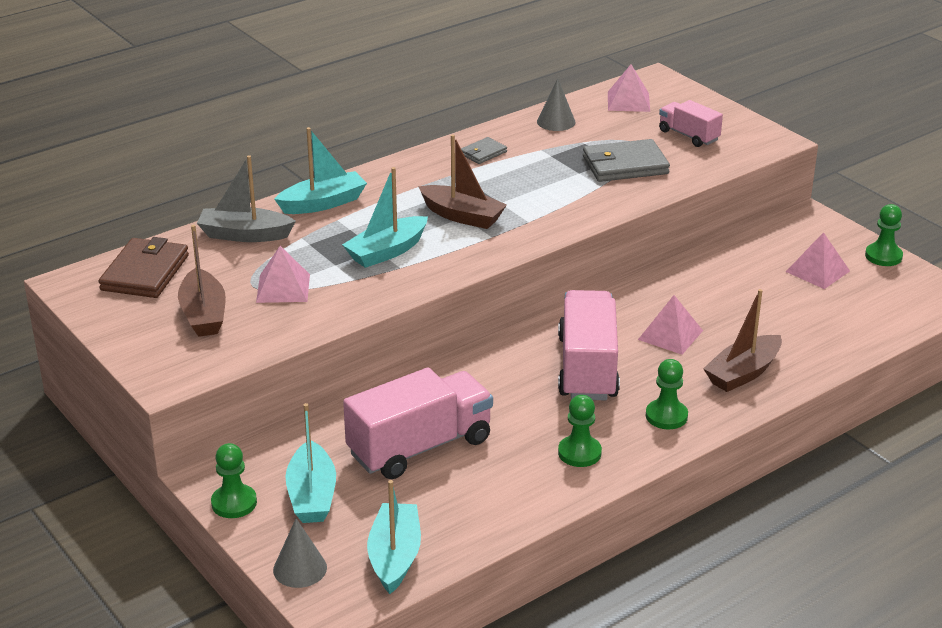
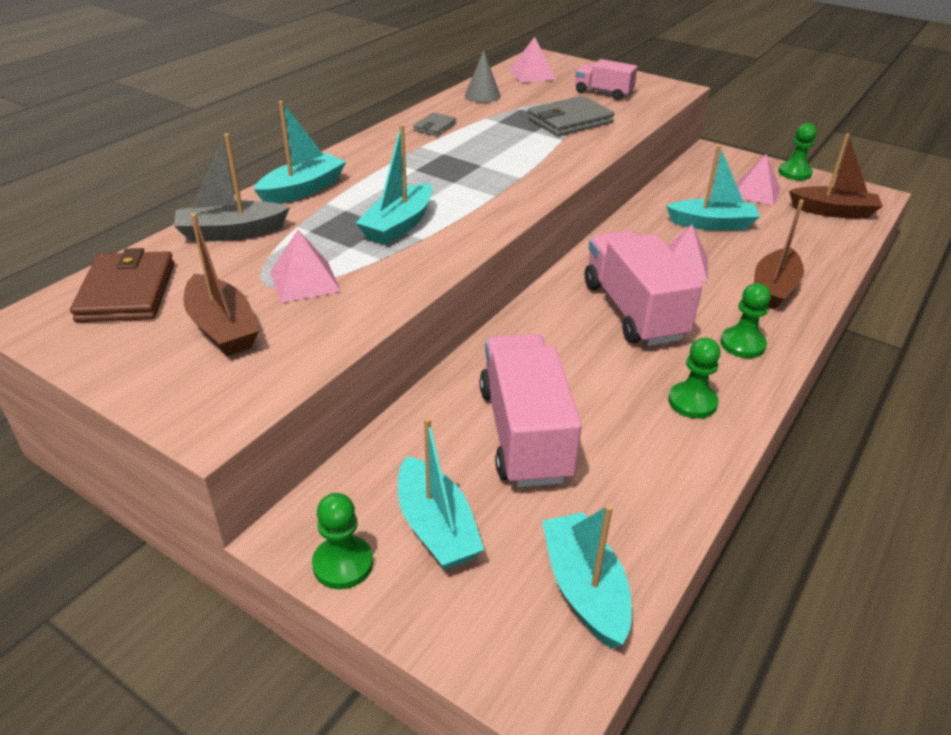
camera: 20 degrees left, 5 degrees up
grey cone [273,518,327,588] -> none
pink truck [343,367,493,479] -> pink truck turned 45 degrees counterclockwise [480,334,582,487]
brown boat [418,134,507,229] -> brown boat moved to [789,133,883,219]
none -> turquoise boat [666,145,760,231]

